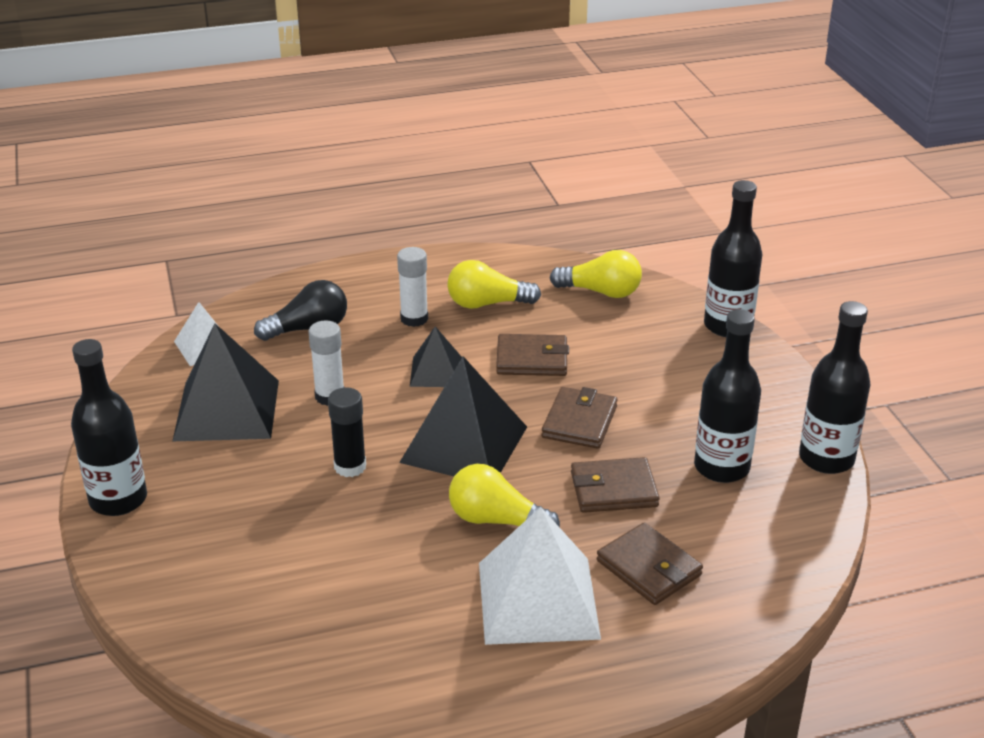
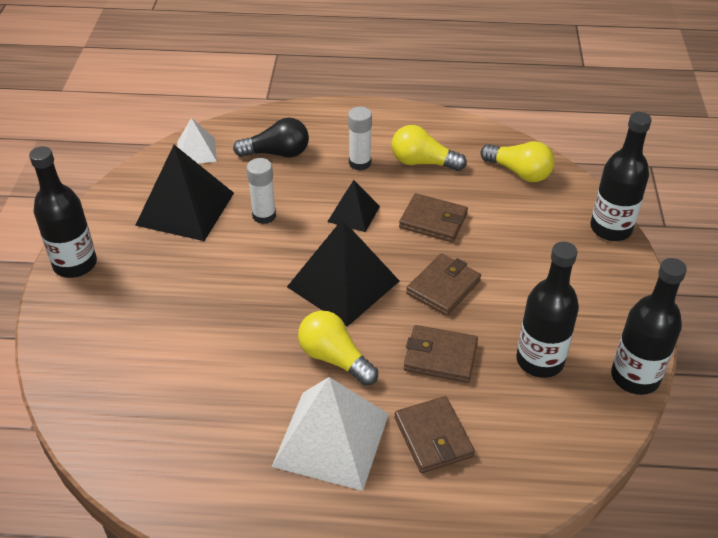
camera: 20 degrees right, 10 degrees up
black glue stick [328,387,366,477] -> none

